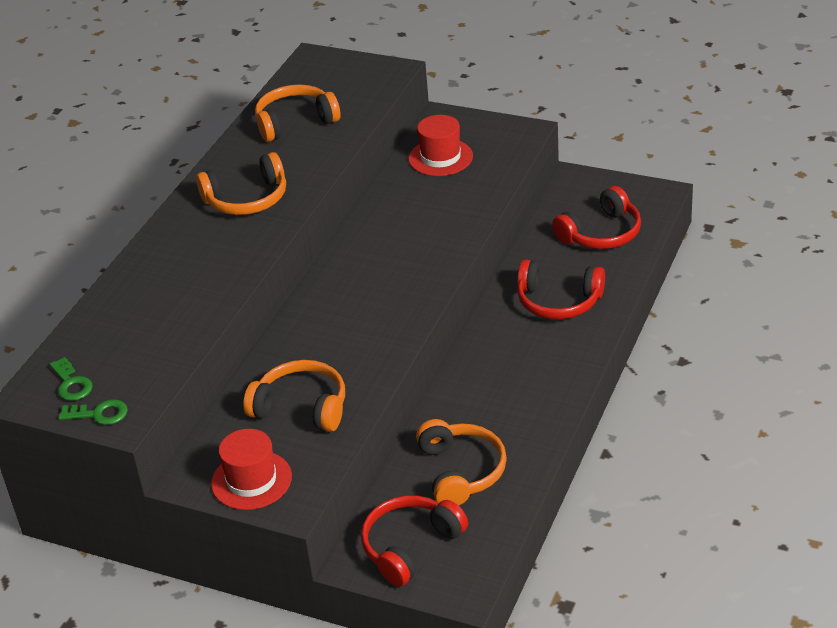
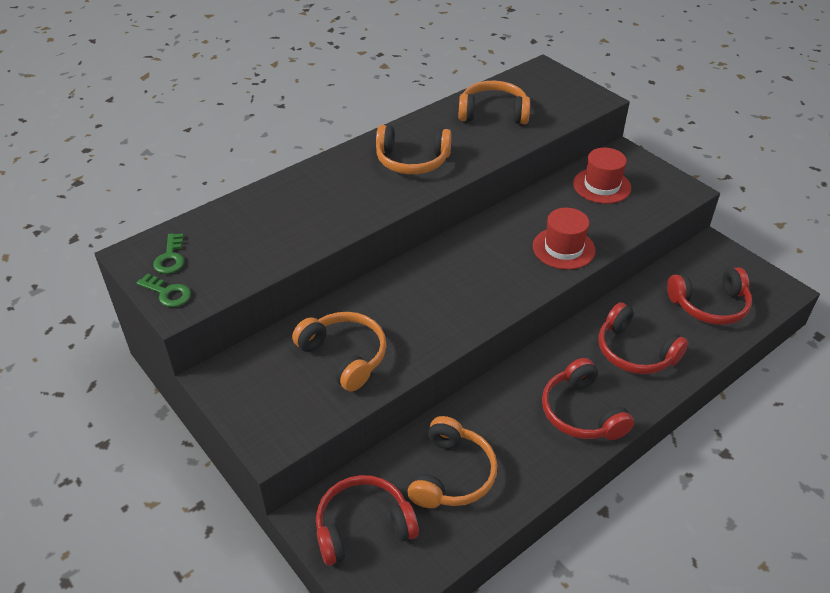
camera: 25 degrees right, 5 degrees up
red hat [211,429,292,510] -> red hat moved to [533,208,596,270]
none -> red headphones [542,358,634,440]

